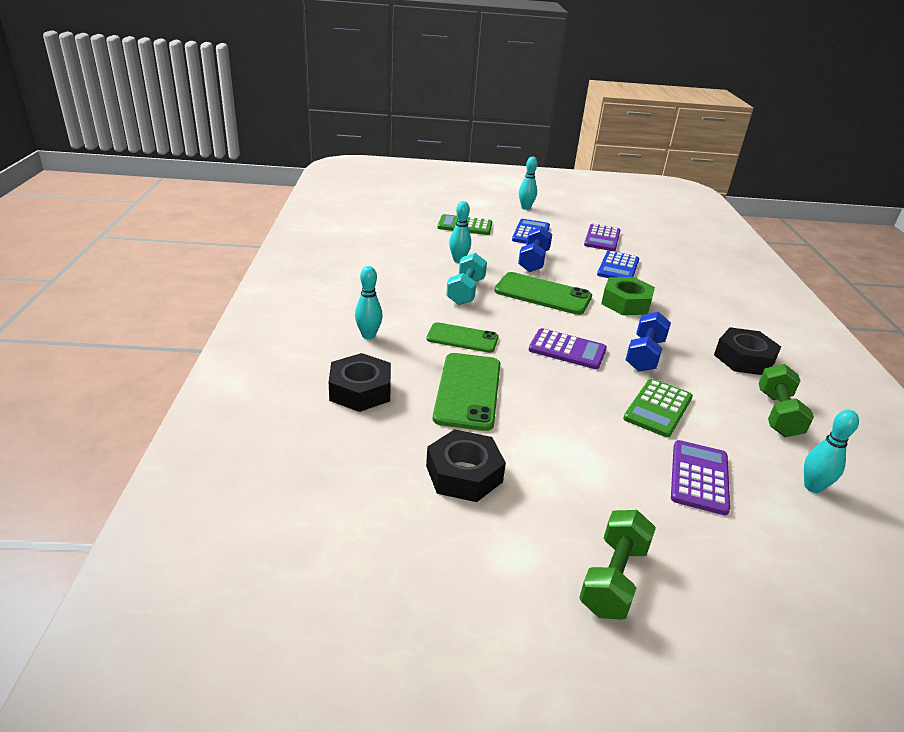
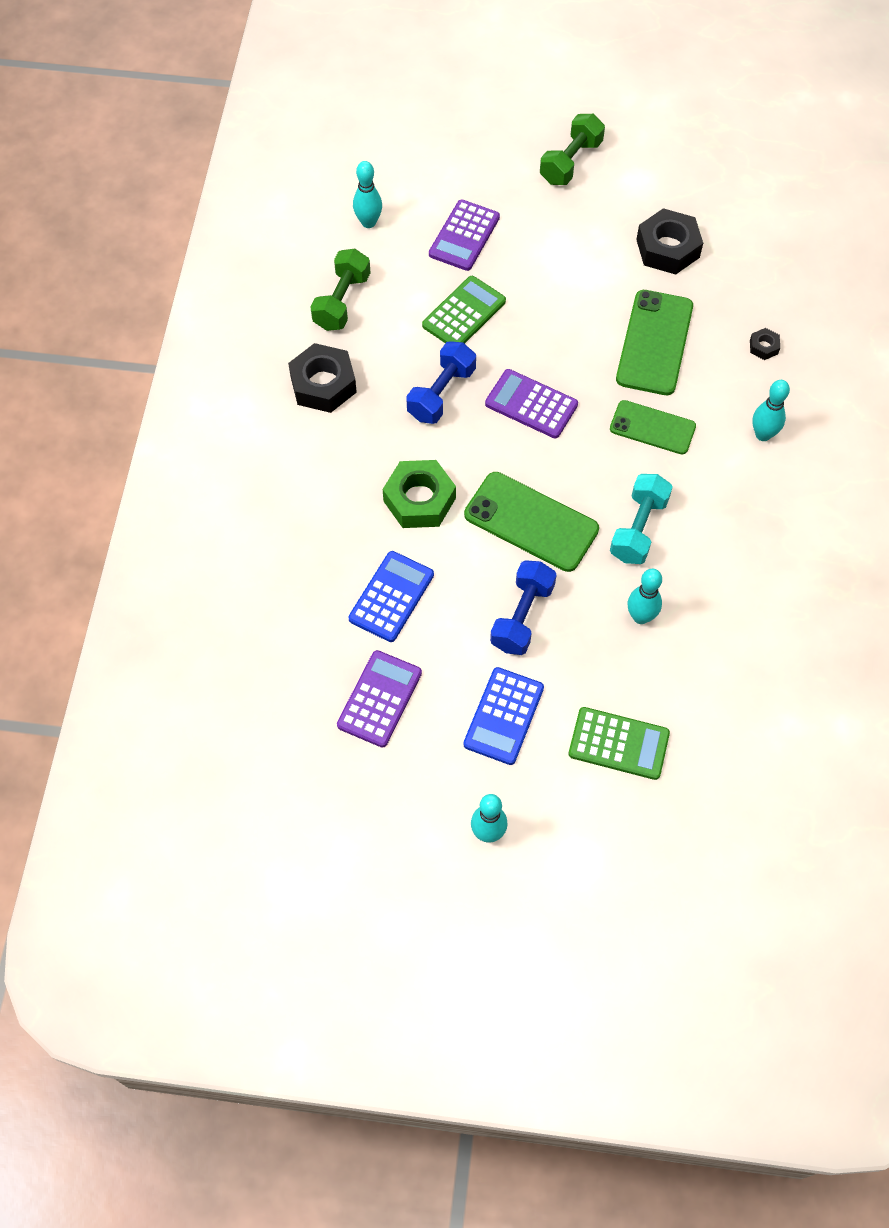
camera: 170 degrees left, 30 degrees up
black nut [329,353,391,412] -> black nut [750,328,780,360], size x0.47

